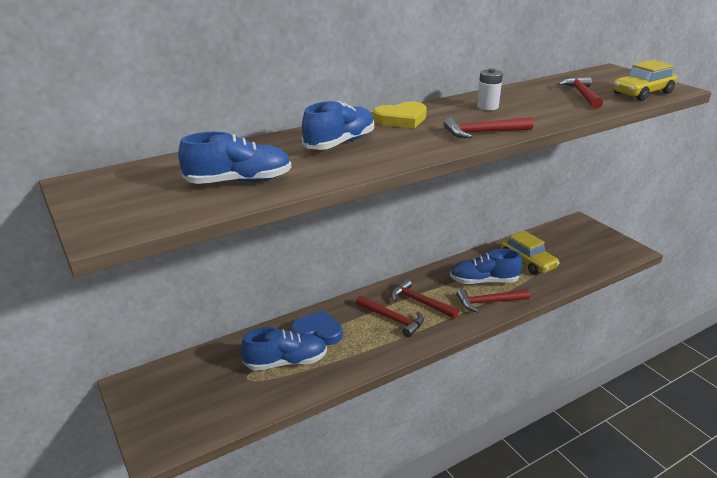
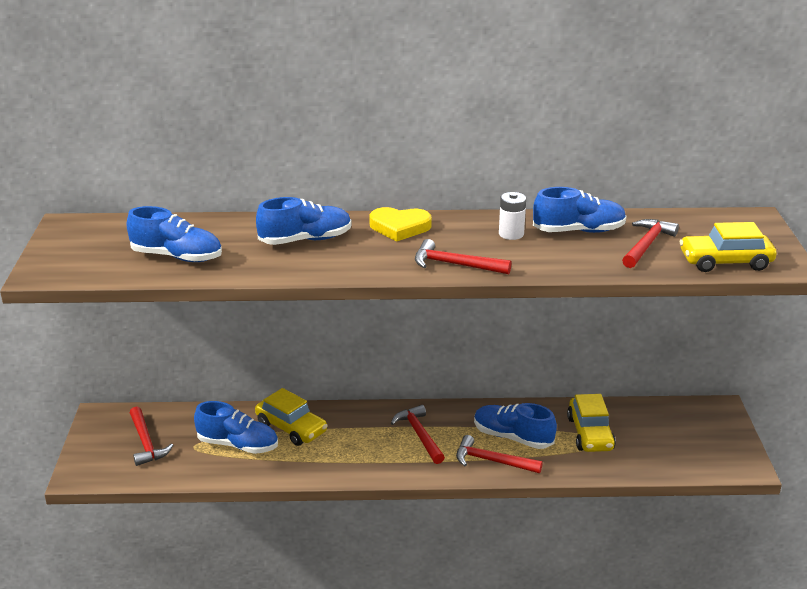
camera: 30 degrees right, 0 degrees up
blue heart [291,310,342,345] -> yellow car [255,388,328,446]
red hammer [356,296,424,337] -> red hammer moved to [130,407,173,466]
none -> blue shoe [533,187,626,233]

